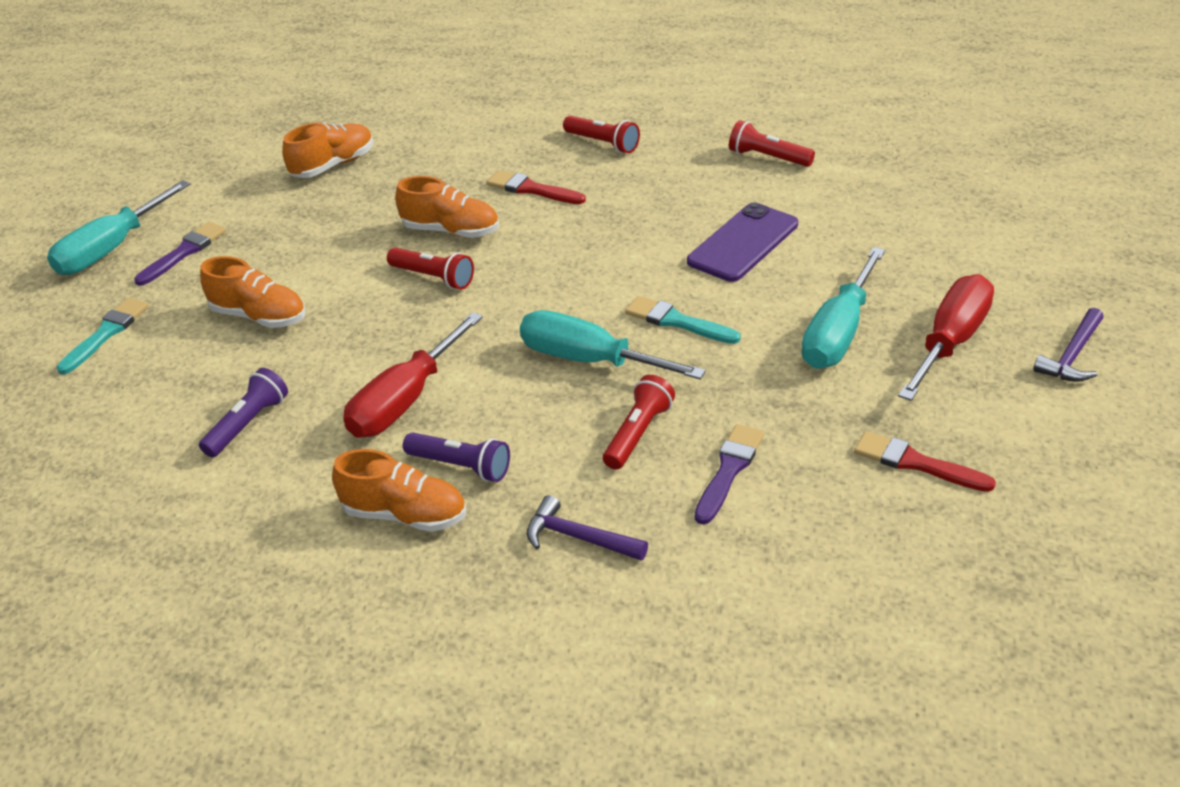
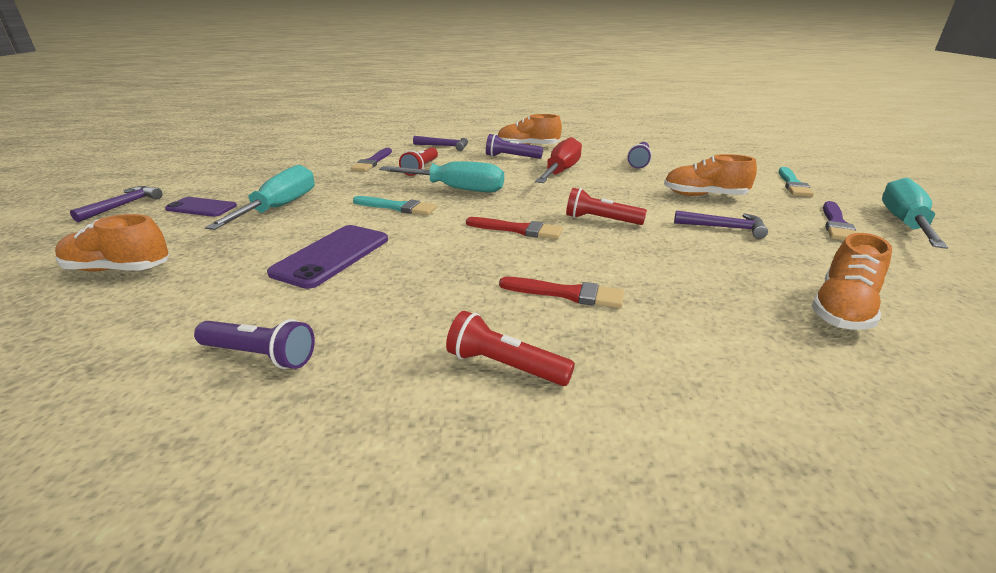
camera: 165 degrees right, 10 degrees down
orange shoe [395,176,499,238] -> orange shoe moved to [55,214,169,271]
red flashlight [729,120,815,167] -> purple flashlight [194,319,315,369]
red brush [854,431,996,492] -> red brush moved to [466,217,563,239]
red screwdriver [898,274,994,401] -> purple phone [165,197,237,217]
none -> purple hammer [674,210,768,239]

